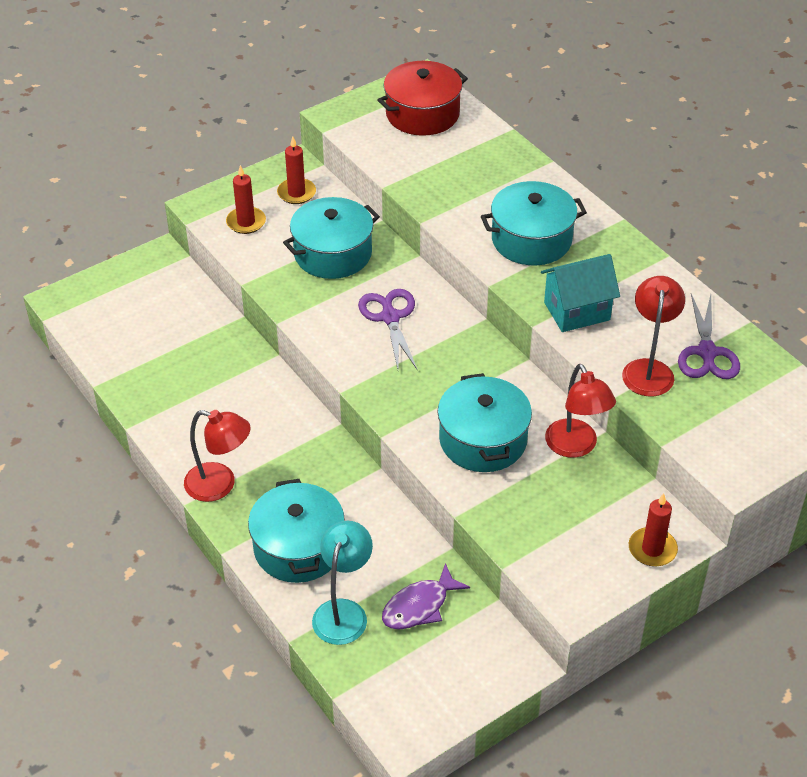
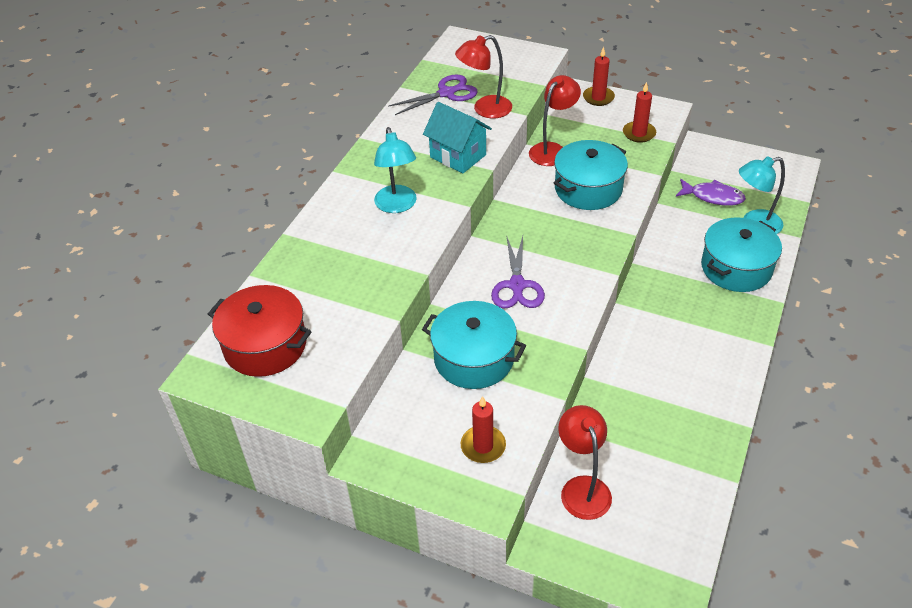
camera: 120 degrees left, 0 degrees up
red lamp [184,410,251,502] -> red lamp moved to [558,405,612,520]
red candle [277,136,316,204] -> red candle moved to [623,82,656,143]
purple scissors [358,289,418,371] -> purple scissors turned 45 degrees counterclockwise [491,235,545,308]
turquoise pot [481,181,587,266] -> turquoise lamp [374,127,417,213]

